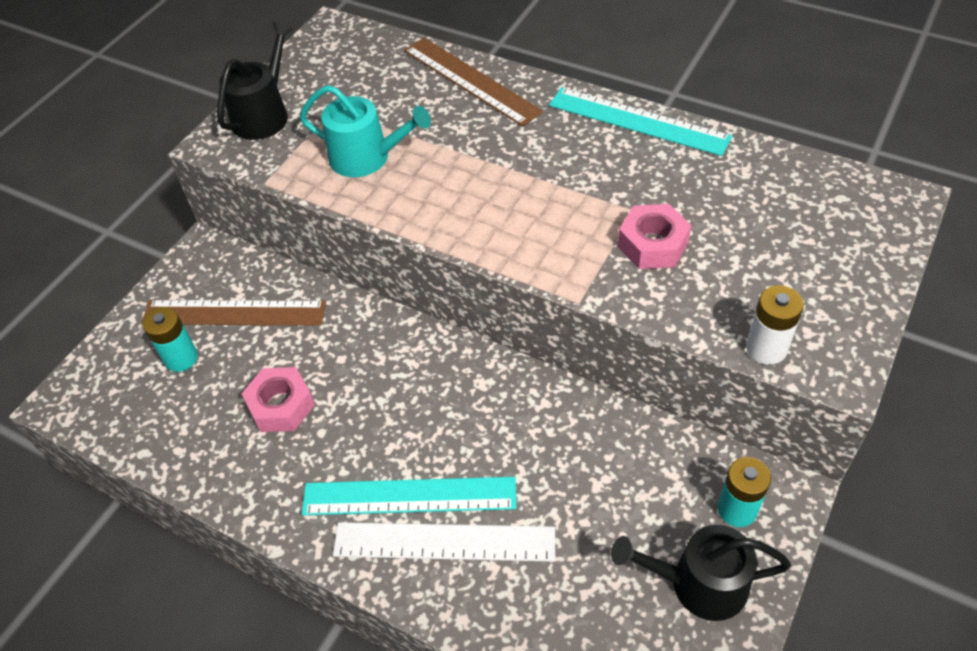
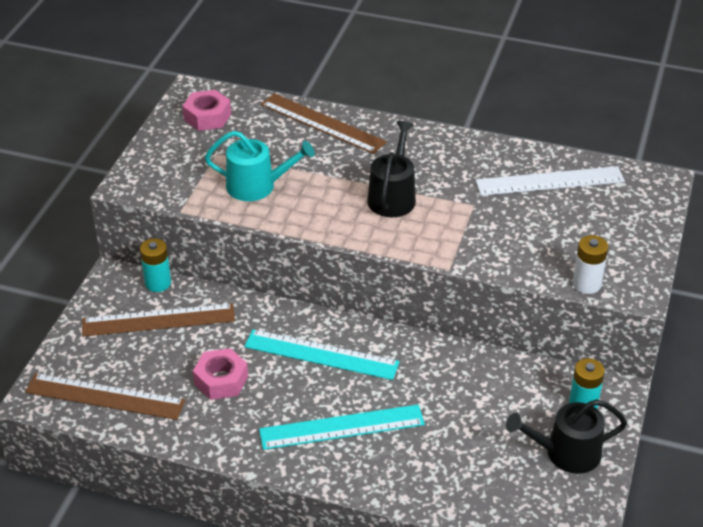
camera: 15 degrees left, 10 degrees down
turquoise battery [142,307,198,372] -> turquoise battery moved to [140,238,171,292]
black watering can [217,22,293,140] -> black watering can moved to [367,121,416,217]
white ruler [333,522,555,562] -> white ruler moved to [476,166,625,196]
turquoise ruler [549,87,732,156] -> turquoise ruler moved to [244,329,400,380]
pink nut [618,204,692,269] -> pink nut moved to [182,90,231,131]
none -> brown ruler [25,373,185,420]

